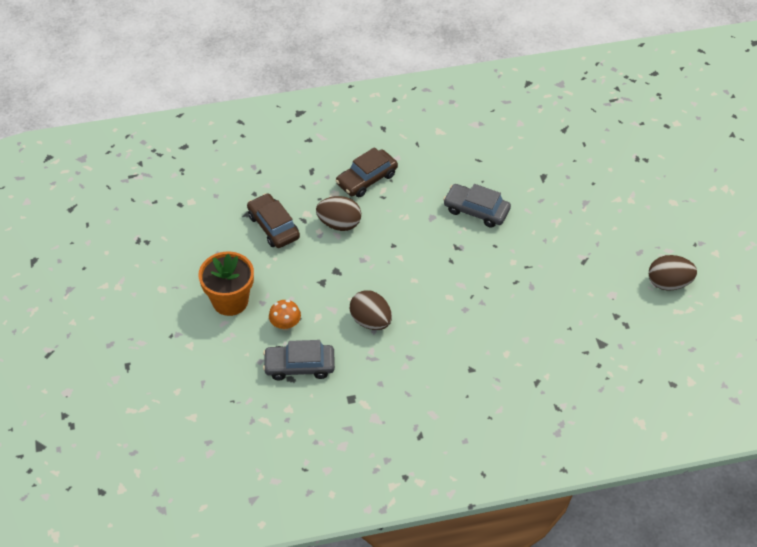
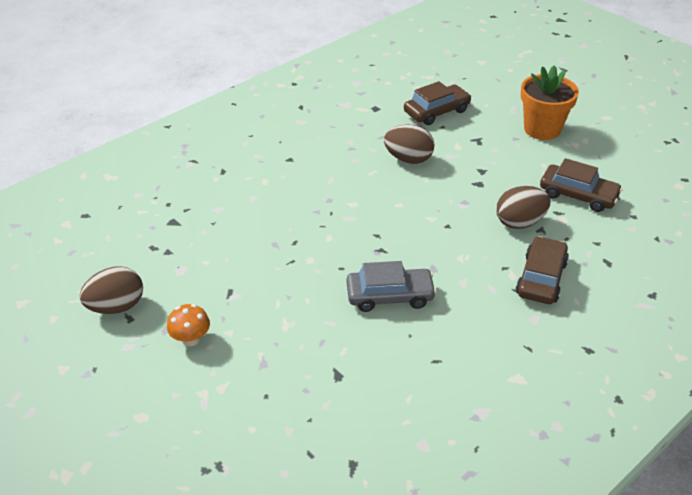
camera: 150 degrees right, 10 degrees down
grey car [263,340,335,380] -> brown car [404,81,471,125]
orange mushroom [269,300,301,331] -> orange mushroom moved to [167,304,210,346]

